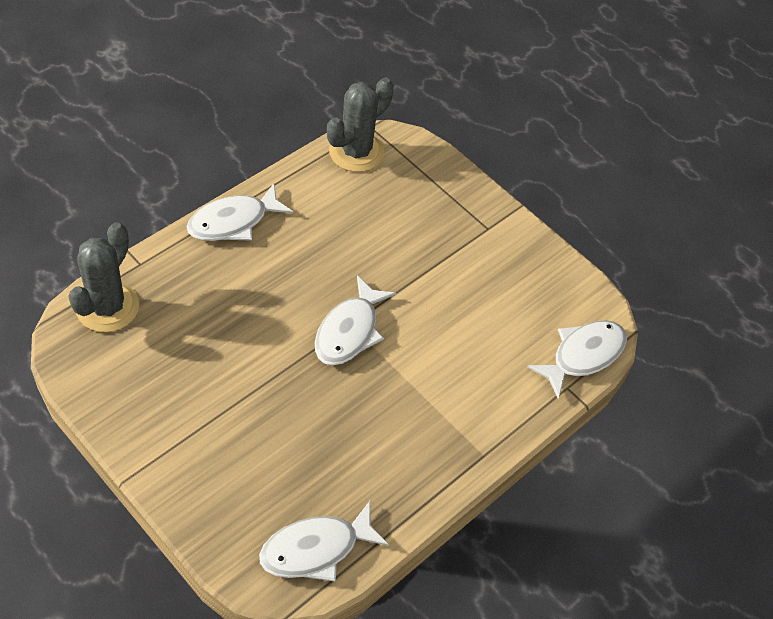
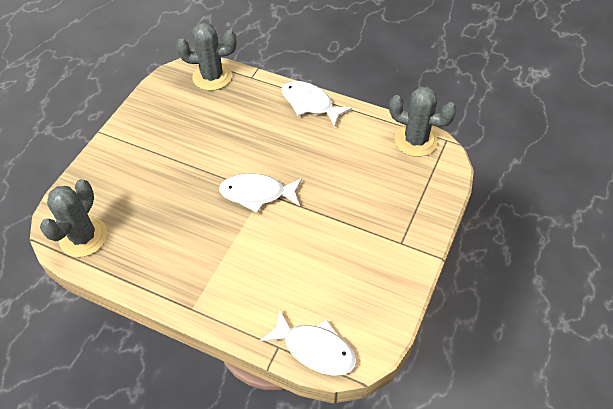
camera: 75 degrees right, 0 degrees up
white fish [259,501,389,582] -> grey cactus [40,179,107,257]

